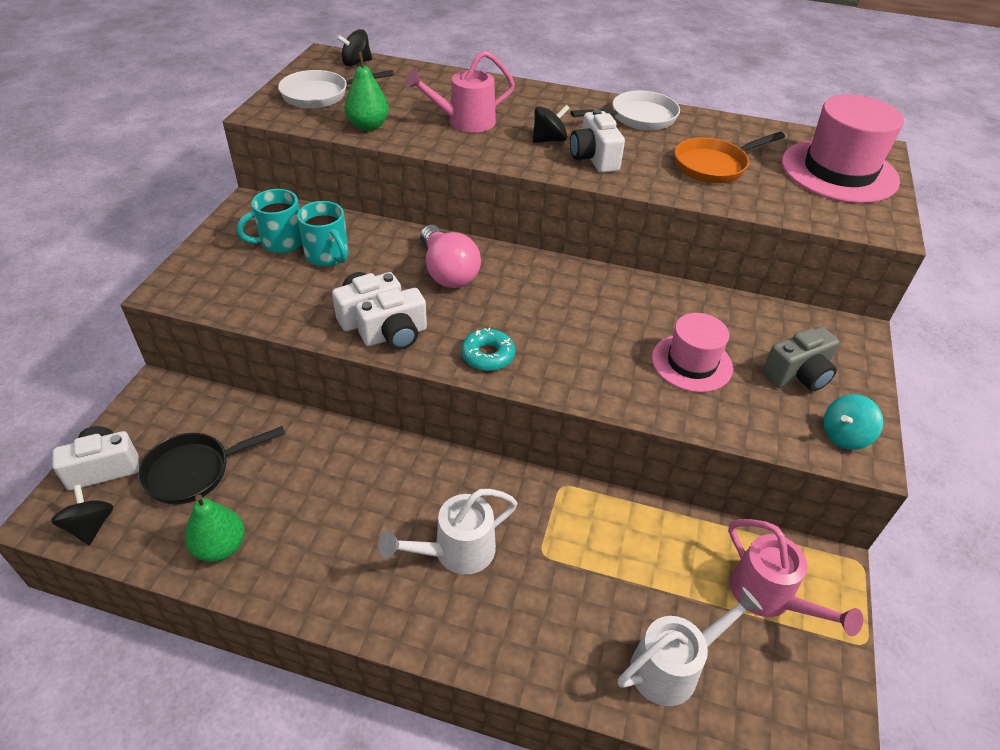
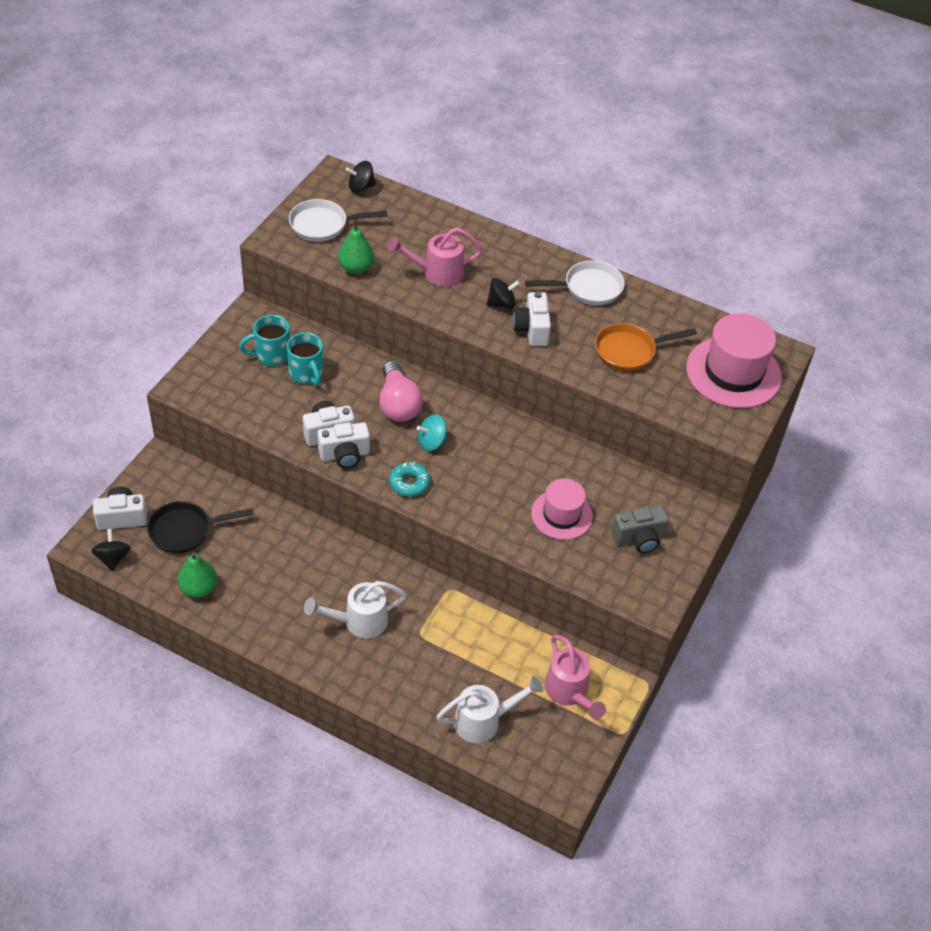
camera: 10 degrees right, 5 degrees up
turquoise spinning top [823,394,883,450] -> turquoise spinning top moved to [417,414,448,451]

